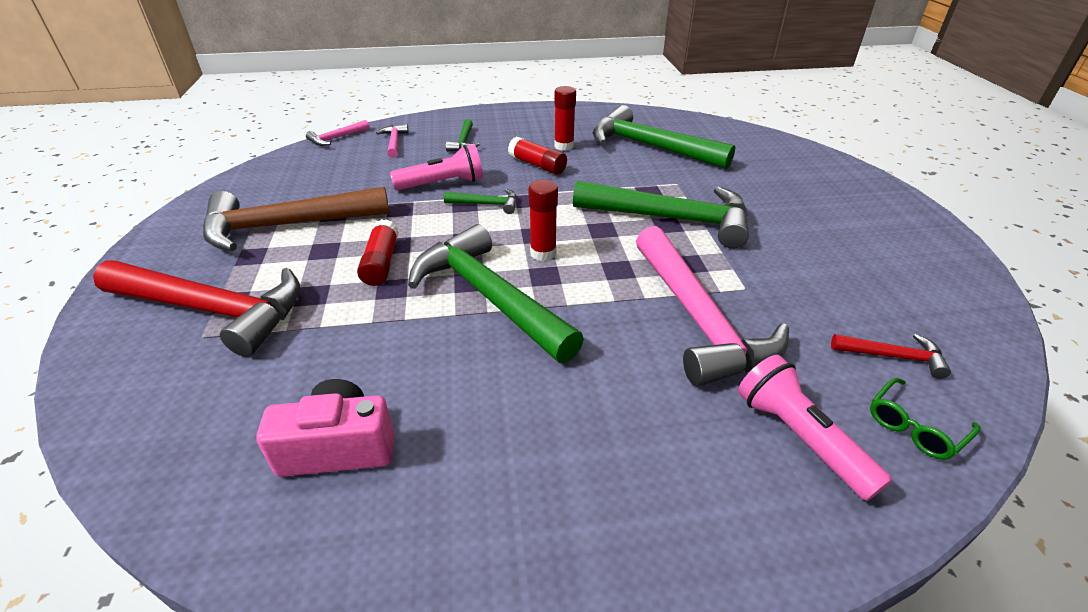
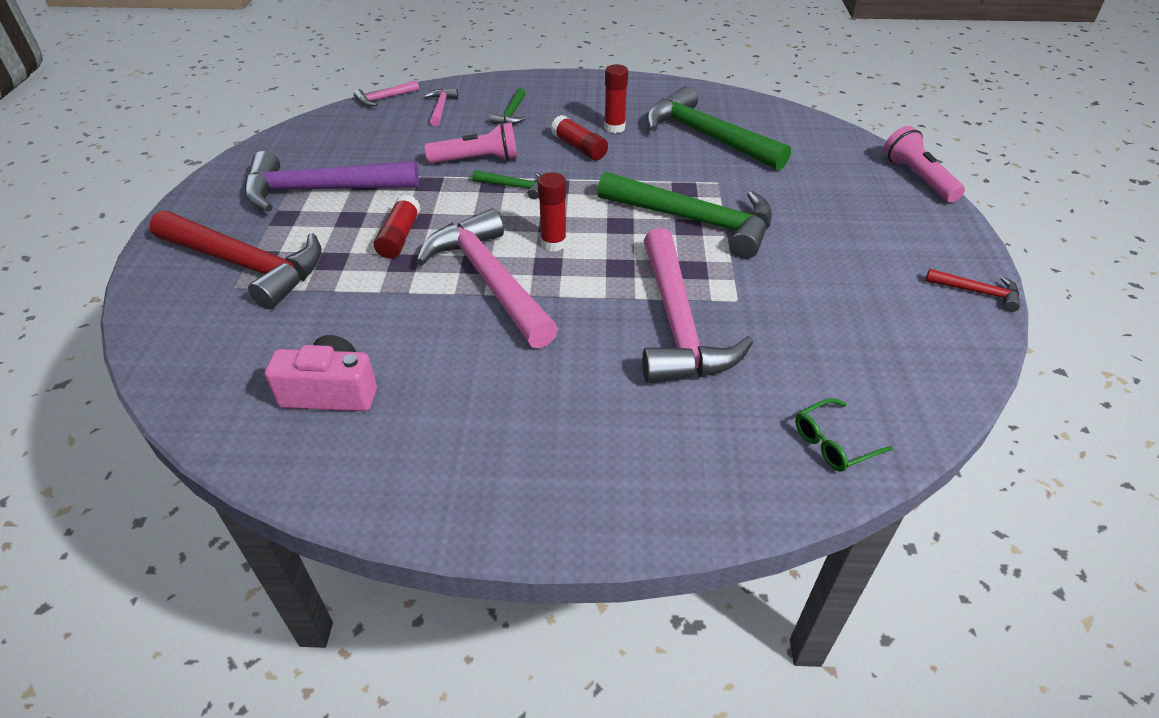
camera: 10 degrees right, 5 degrees up
brown hammer [203,187,390,251] -> purple hammer [244,151,419,212]
green hammer [408,224,584,363] -> pink hammer [416,209,558,348]
pink flashlight [738,355,892,501] -> pink flashlight moved to [884,126,965,203]
red hammer [831,334,951,379] -> red hammer moved to [925,269,1020,312]

